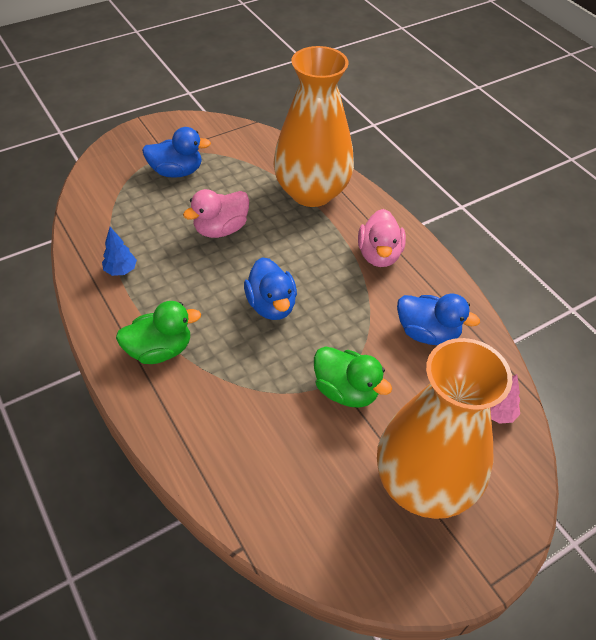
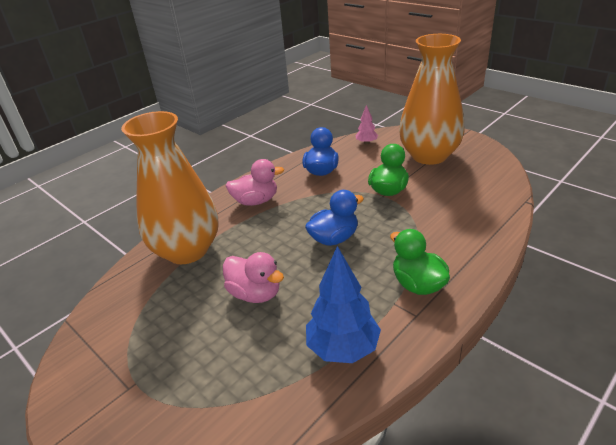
camera: 100 degrees left, 15 degrees down
blue tree [102,227,137,276] -> blue tree [306,246,381,363], size x1.94
blue duck [142,127,211,178] -> none

